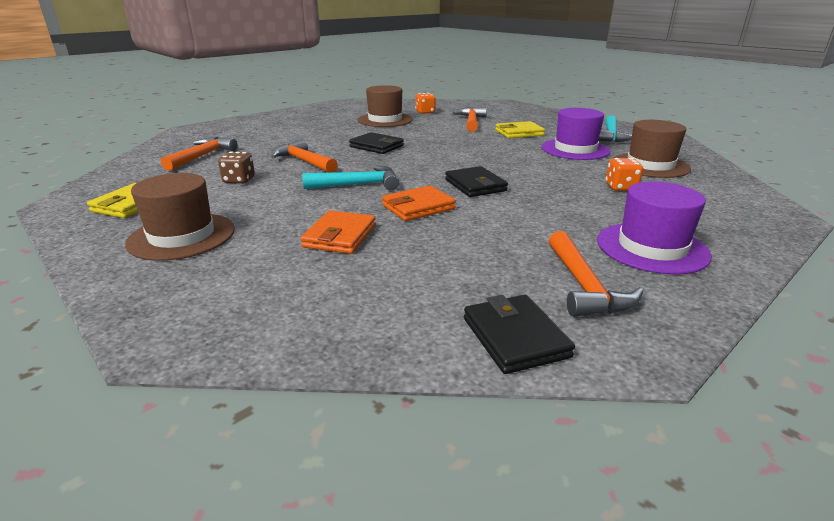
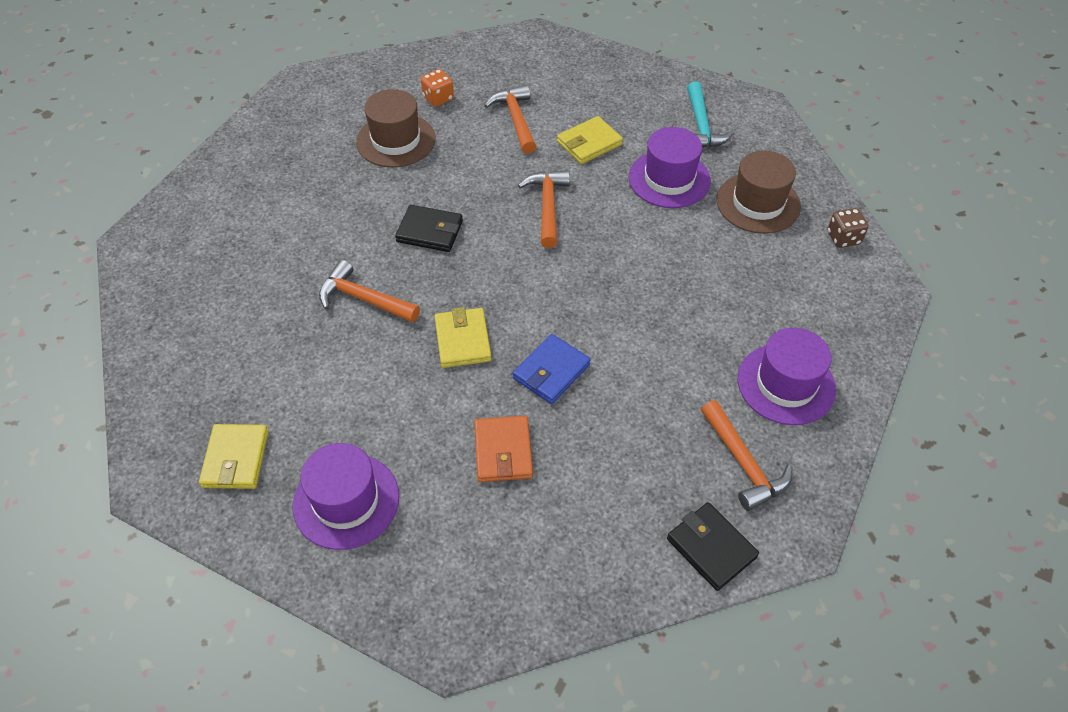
camera: 20 degrees left, 25 degrees up
brown hat [125,173,235,261] -> purple hat [293,443,399,550]
orange hammer [161,137,237,171] -> orange hammer moved to [518,170,570,248]
brown dice [218,151,255,184] -> brown dice moved to [827,208,869,248]
turquoise hammer [302,166,399,190] -> yellow wallet [434,307,492,368]
orange wallet [382,185,456,221] -> blue wallet [513,334,591,404]
black wallet [445,166,508,197] -> none
orange dice [606,158,643,191] -> none

